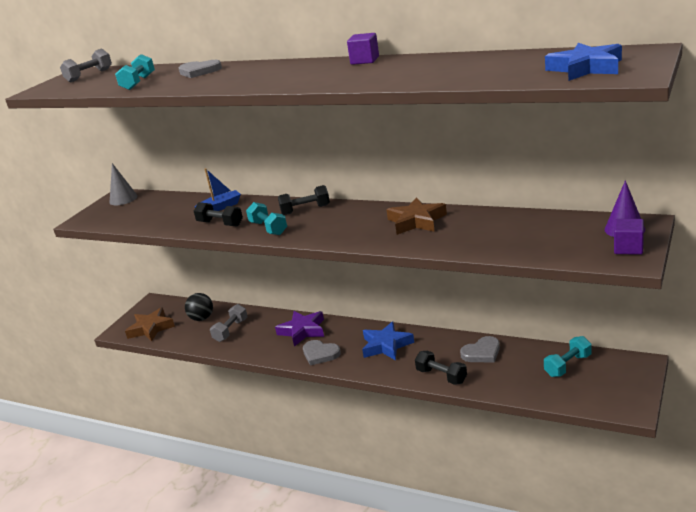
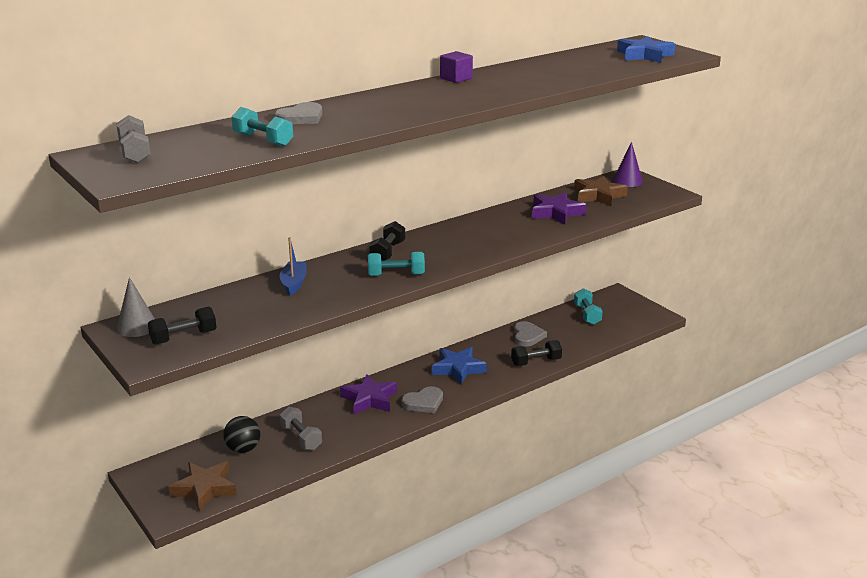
camera: 65 degrees left, 0 degrees up
black dumbbell [194,202,243,227] -> black dumbbell moved to [148,307,217,345]
brown star [386,197,447,235] -> brown star moved to [574,176,628,206]
purple cube [614,219,644,255] -> none
none -> purple star [532,192,587,225]

